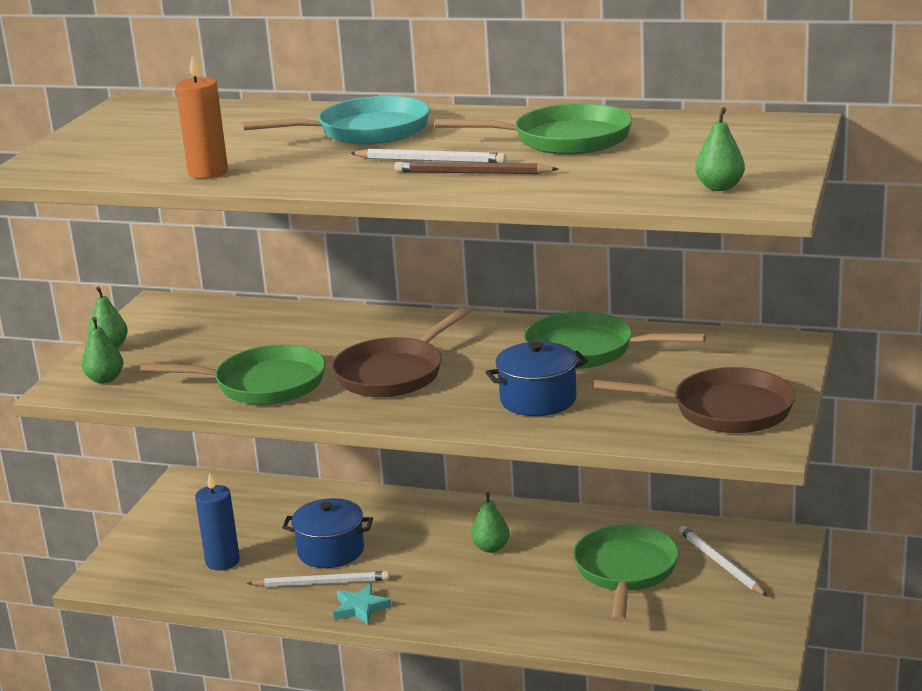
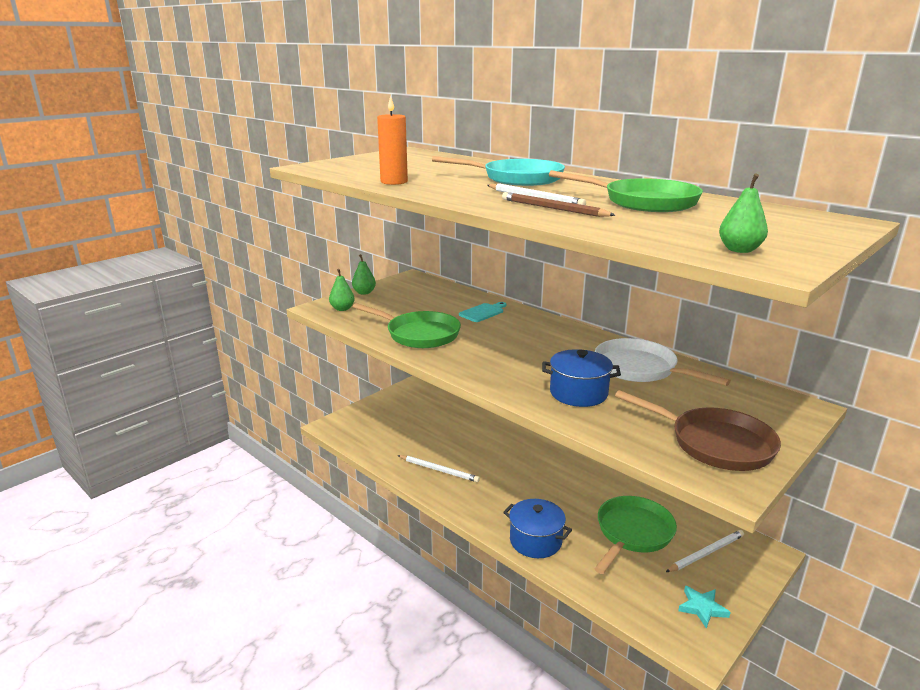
camera: 25 degrees right, 0 degrees up
blue candle [195,472,240,570] -> none
blue pot [282,498,373,568] -> blue pot moved to [503,499,572,558]
brown pan [332,306,472,397] -> none
turquoise star [333,584,391,625] -> turquoise star moved to [678,585,731,629]
green pear [471,492,510,553] -> none
green pan [524,311,706,369] -> white pan [595,338,731,386]
white pencil [679,526,767,596] -> white pencil turned 60 degrees clockwise [666,530,744,572]
none -> turquoise cutting board [459,302,506,322]

